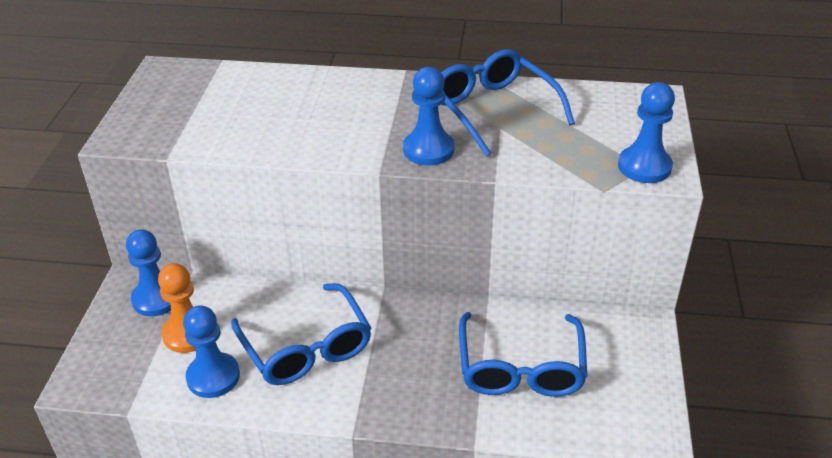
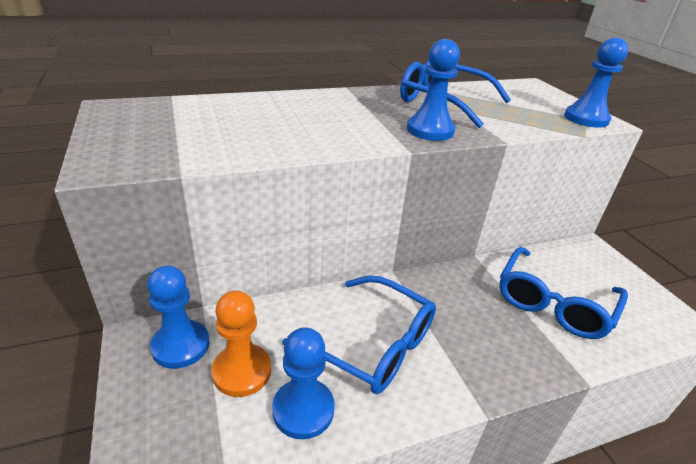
camera: 30 degrees left, 5 degrees down
blue glasses [459,312,587,397] -> blue glasses turned 60 degrees clockwise [499,247,628,339]

